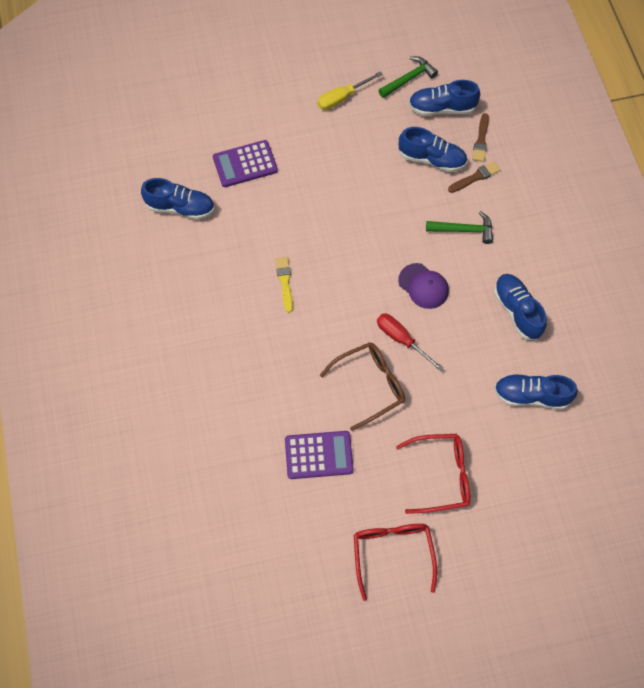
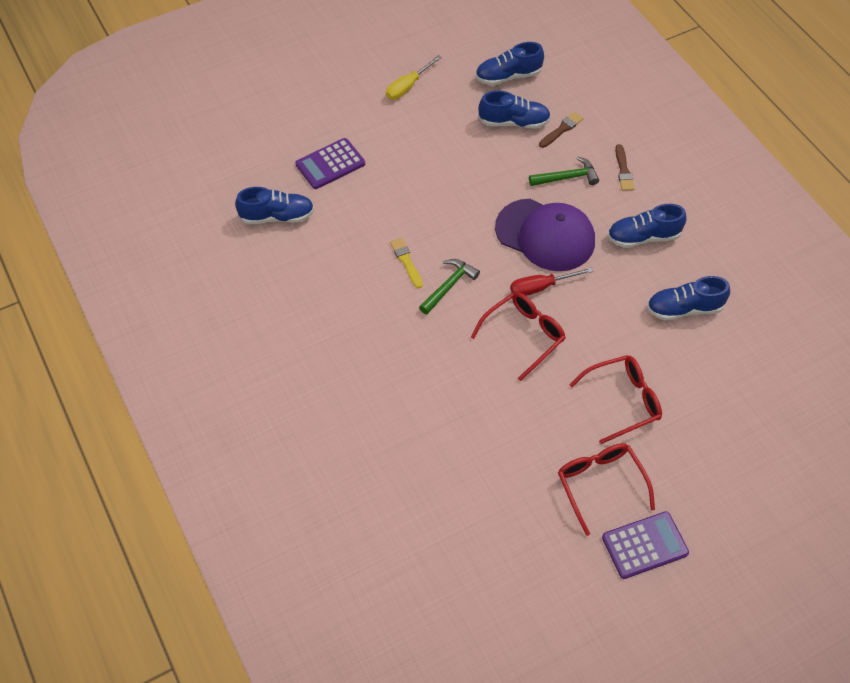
camera: 15 degrees left, 10 degrees down
purple calculator [285,431,354,479] -> purple calculator moved to [602,511,689,579]
brown glasses [320,342,405,431] -> red glasses [471,292,566,381]
red screwdriver [377,314,444,372] -> red screwdriver turned 45 degrees counterclockwise [510,268,593,296]
green hammer [378,56,438,98] -> green hammer moved to [419,259,480,314]
purple cap [398,263,449,309] -> purple cap [495,199,595,271], size x1.85
brown brush [472,113,489,162] -> brown brush moved to [615,144,635,191]
blue shoe [494,274,547,340] -> blue shoe turned 60 degrees counterclockwise [607,204,686,248]

